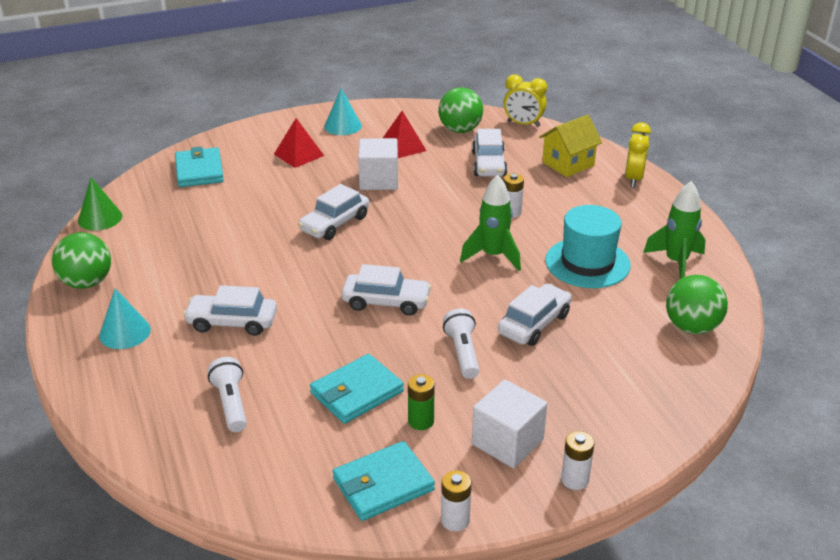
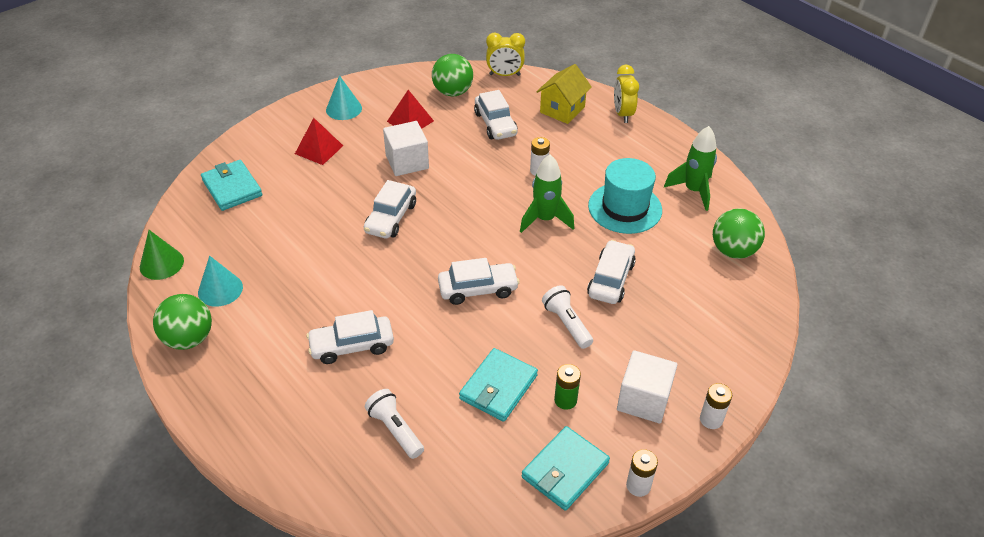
camera: 20 degrees left, 10 degrees up
turquoise cone [99,288,151,349] -> turquoise cone moved to [198,256,243,307]

